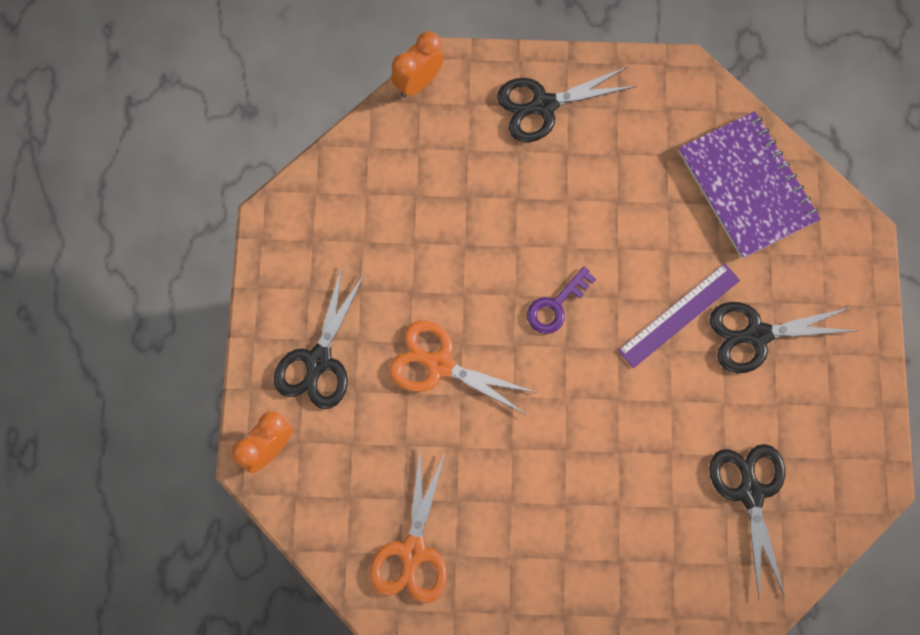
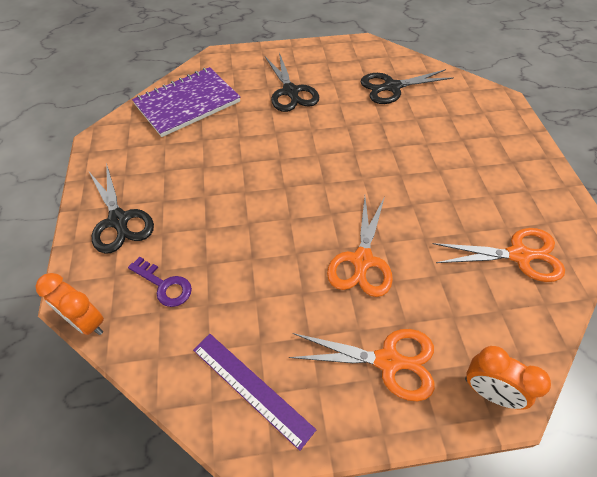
camera: 100 degrees left, 20 degrees down
black scissors [274,266,365,409] -> orange scissors [289,329,435,402]
purple key [527,267,596,334] -> purple key moved to [128,257,192,307]
purple ruler [618,263,740,368] -> purple ruler moved to [193,334,316,451]

